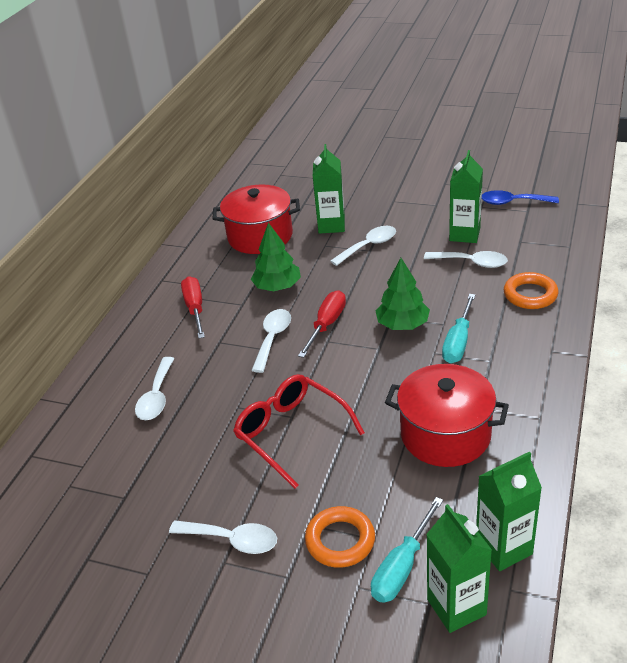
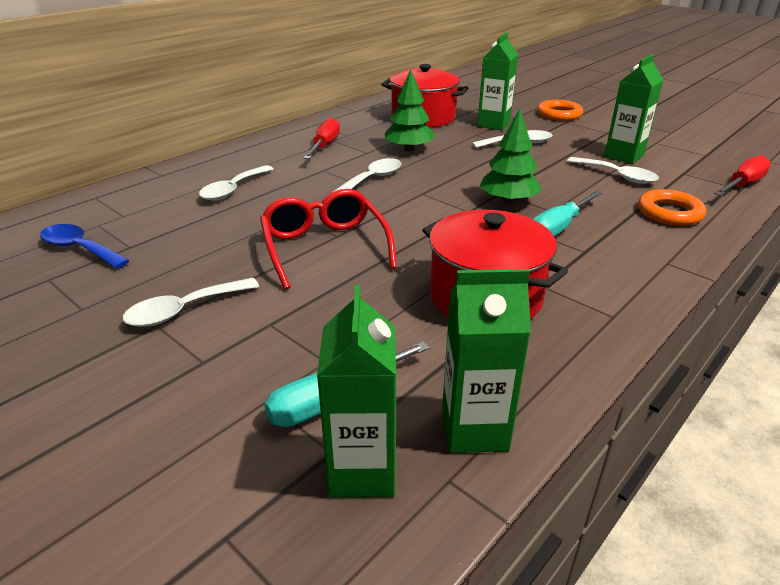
camera: 20 degrees right, 5 degrees down
white spoon [169,520,277,554] -> white spoon turned 105 degrees clockwise [123,278,259,327]
red screwdriver [298,290,346,358] -> red screwdriver moved to [714,155,771,196]
orange ring [305,506,375,568] -> orange ring moved to [537,100,583,121]
blue spoon [482,190,559,205] -> blue spoon moved to [40,224,130,269]

